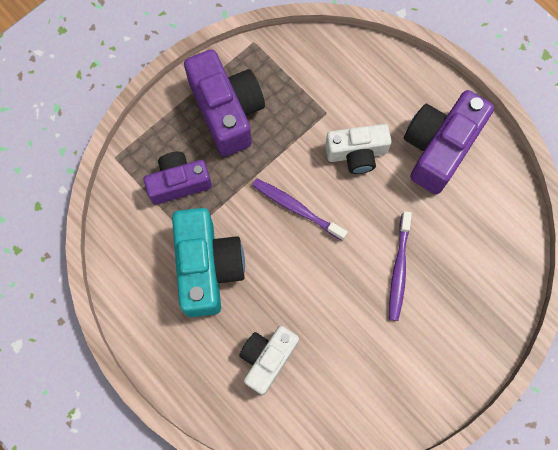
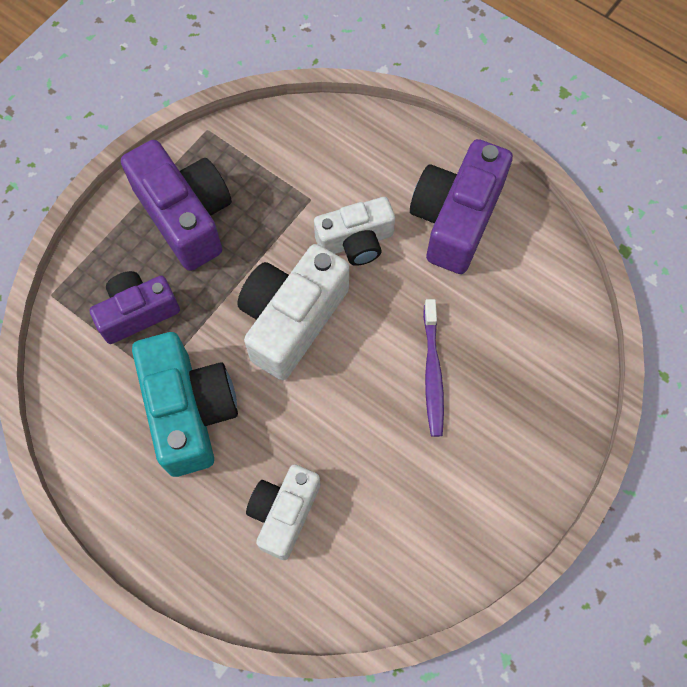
camera: 10 degrees left, 5 degrees down
purple toothbrush [252,178,348,240] -> white camera [237,244,349,380]

